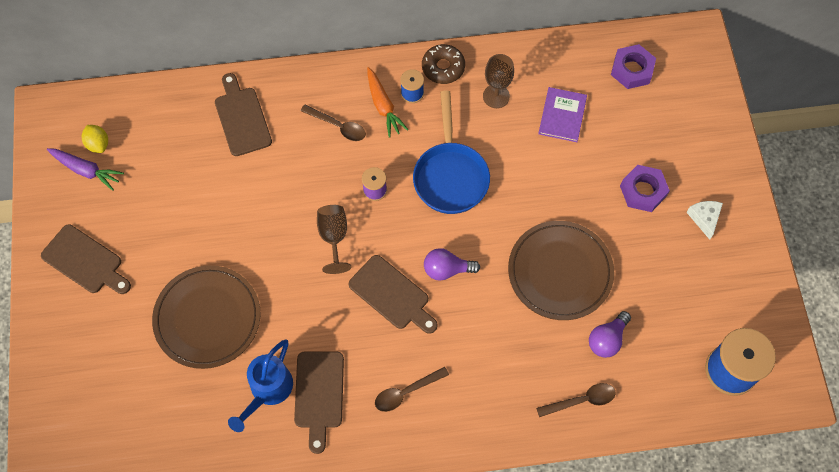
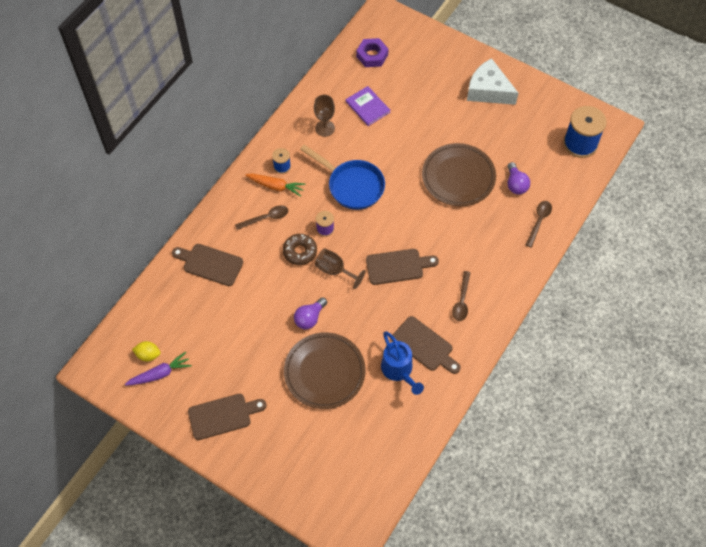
camera: 50 degrees left, 5 degrees down
brown donut [422,44,465,84] -> brown donut moved to [283,234,317,265]
purple light bulb [424,248,480,281] -> purple light bulb moved to [294,297,327,329]
purple nut [620,165,670,212] -> none
white cheese [686,201,723,240] -> white cheese [467,58,518,105], size x1.97

